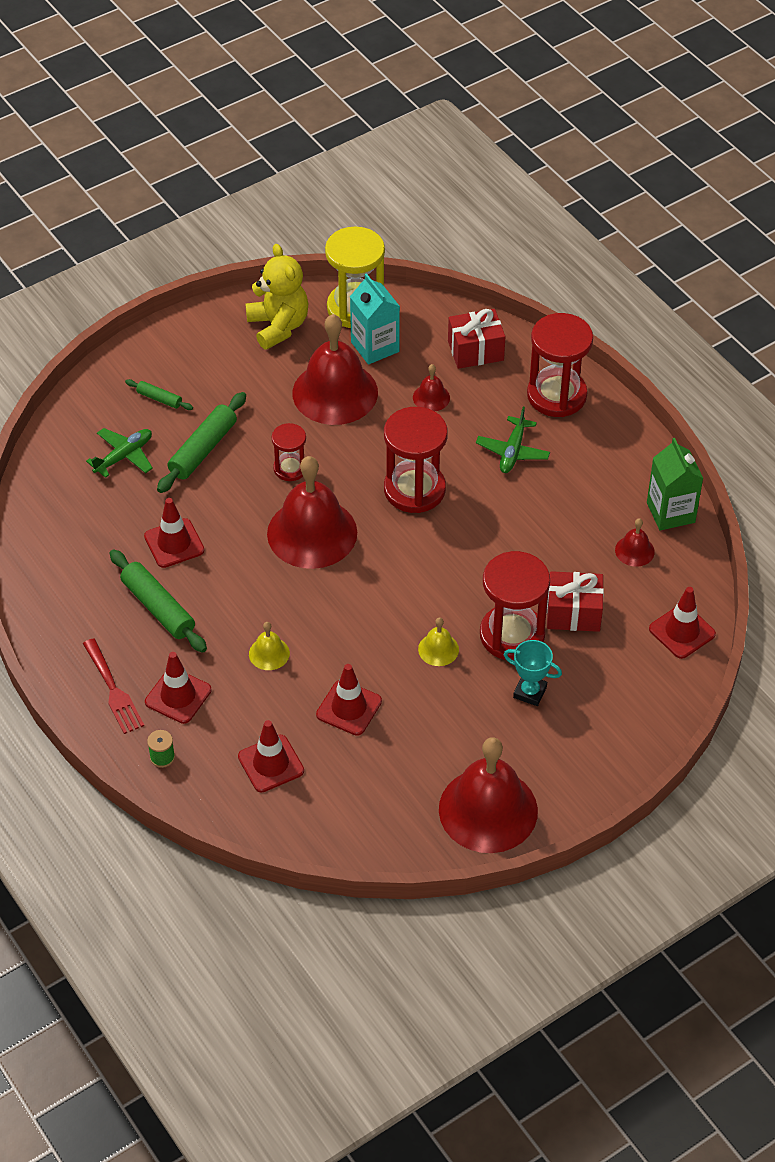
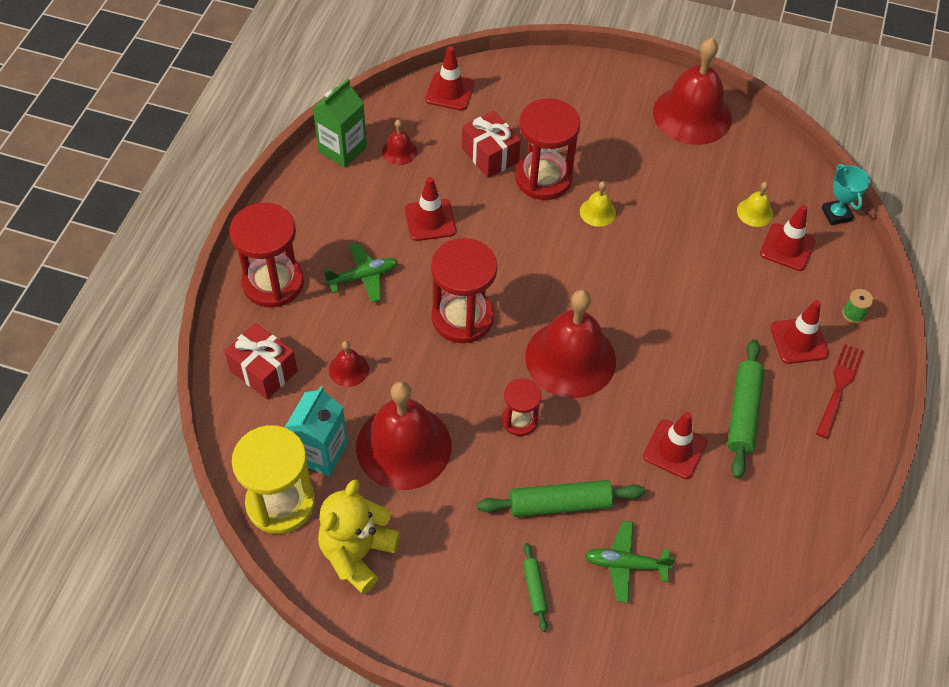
camera: 130 degrees left, 5 degrees up
yellow bell [249,622,290,670] -> yellow bell moved to [737,182,773,227]
red traffic cone [316,664,382,736] -> red traffic cone moved to [405,177,456,241]
turquoise trophy [504,640,562,706] -> turquoise trophy moved to [822,164,870,225]

